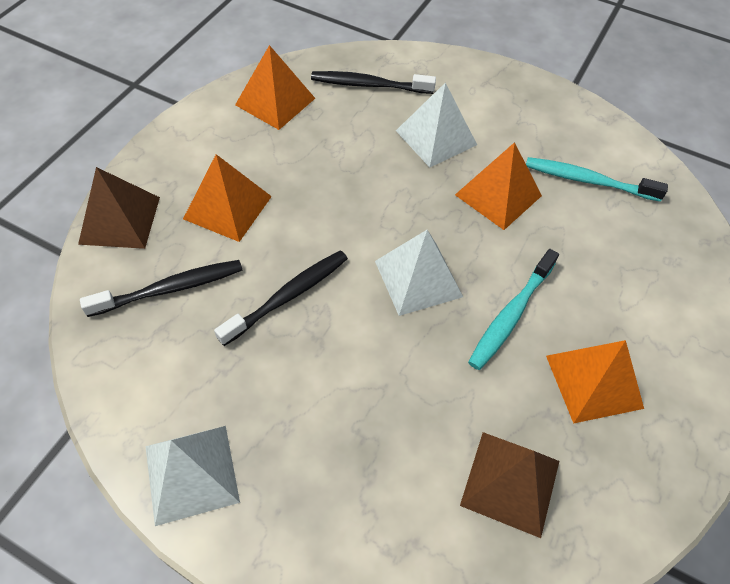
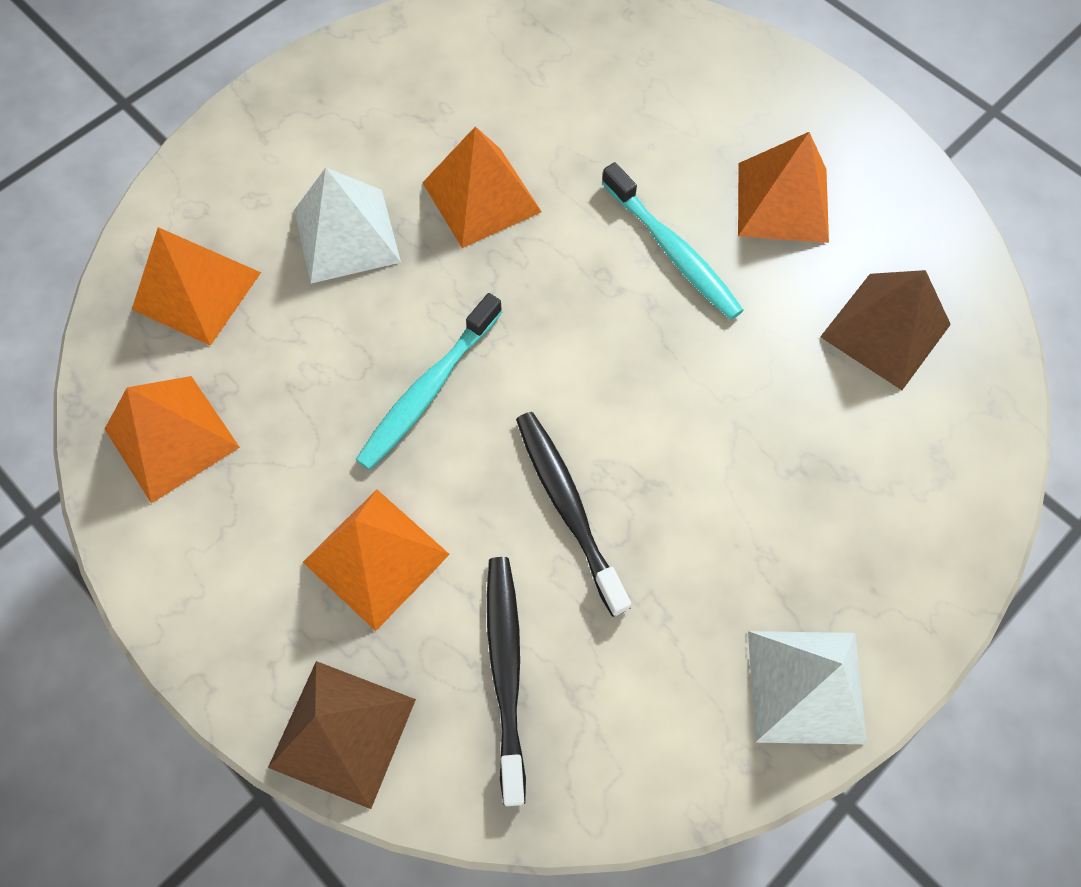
camera: 70 degrees left, 10 degrees up
black toothbrush [311,71,436,94] -> orange pyramid [132,227,261,346]
white pyramid [375,230,463,316] -> none
turquoise toothbrush [526,157,668,202] -> turquoise toothbrush moved to [356,293,502,470]

